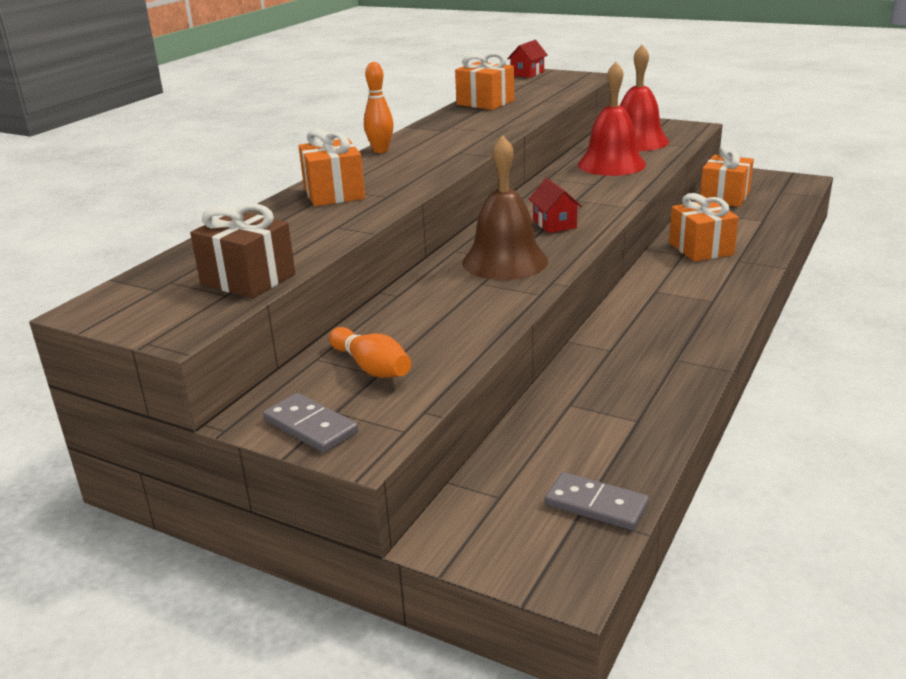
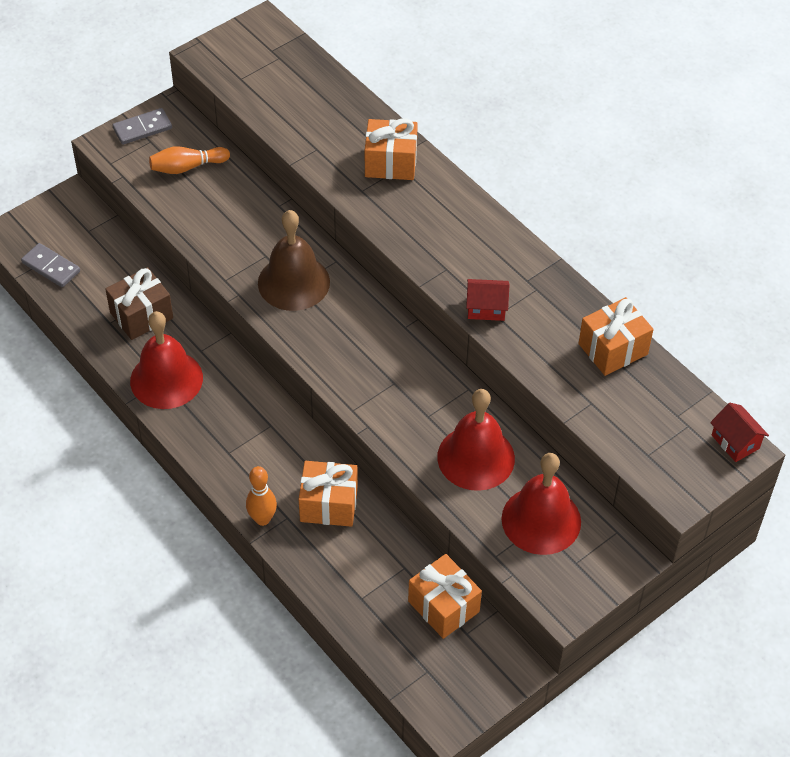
camera: 110 degrees right, 25 degrees up
brown gift [190,204,295,298] -> brown gift moved to [105,267,173,340]
orange bowling pin [364,62,394,153] -> orange bowling pin moved to [246,466,277,526]
red house [528,178,582,233] -> red house moved to [466,279,510,321]
grey domino [545,472,649,531] -> grey domino turned 75 degrees clockwise [21,243,80,287]
none -> red bell [130,311,203,409]

